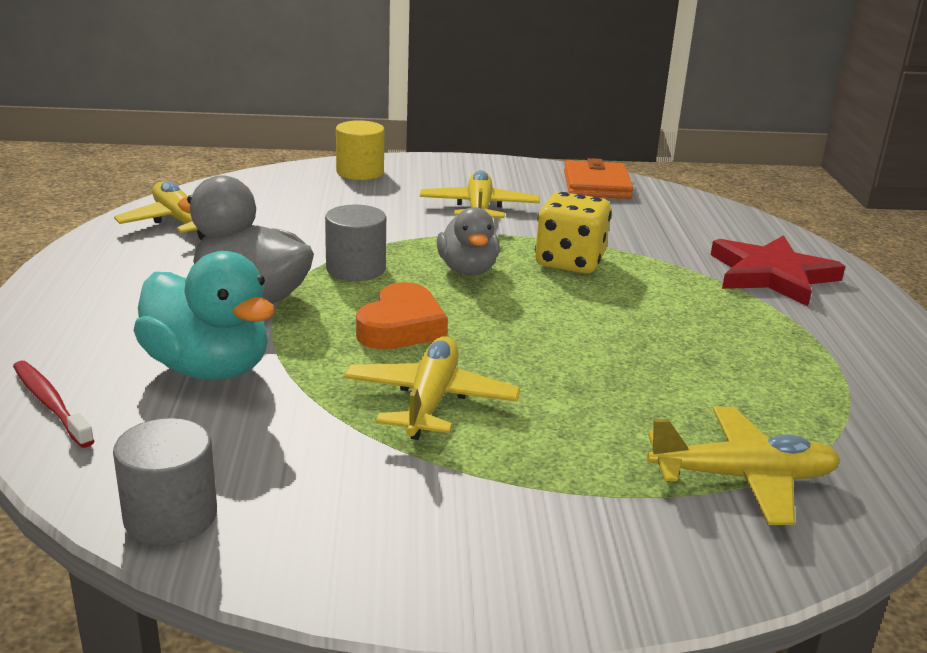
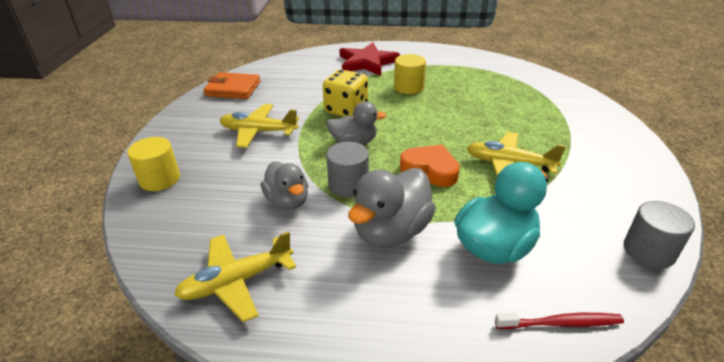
camera: 80 degrees left, 10 degrees up
red toothbrush [13,360,94,448] -> red toothbrush turned 150 degrees counterclockwise [495,313,624,329]
yellow plane [647,407,840,525] -> none
none -> grey duck [261,161,308,210]
none -> yellow cylinder [394,54,426,94]

